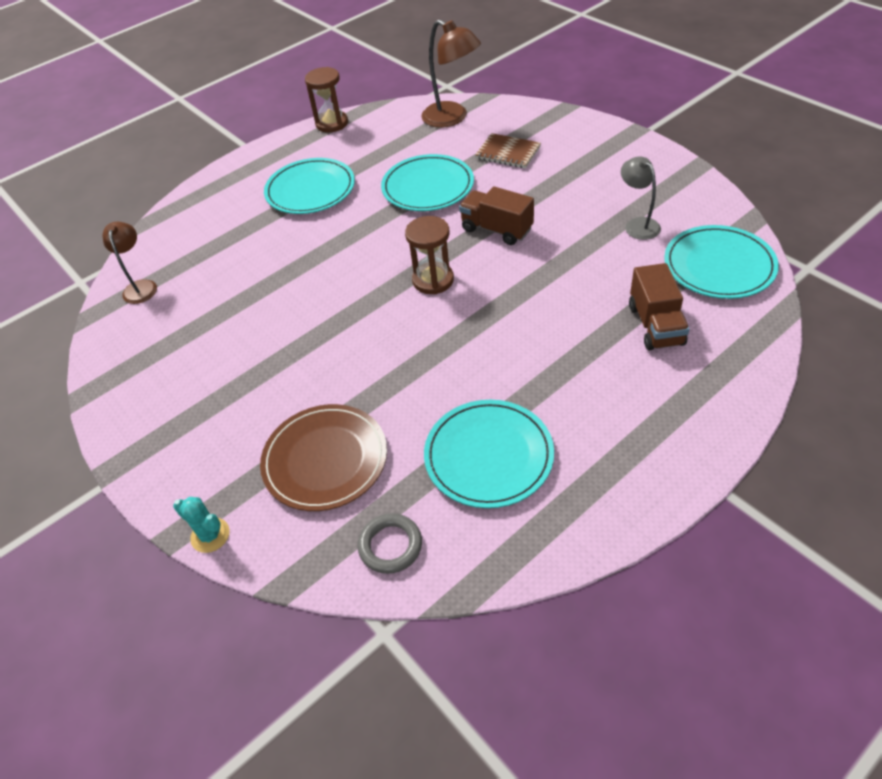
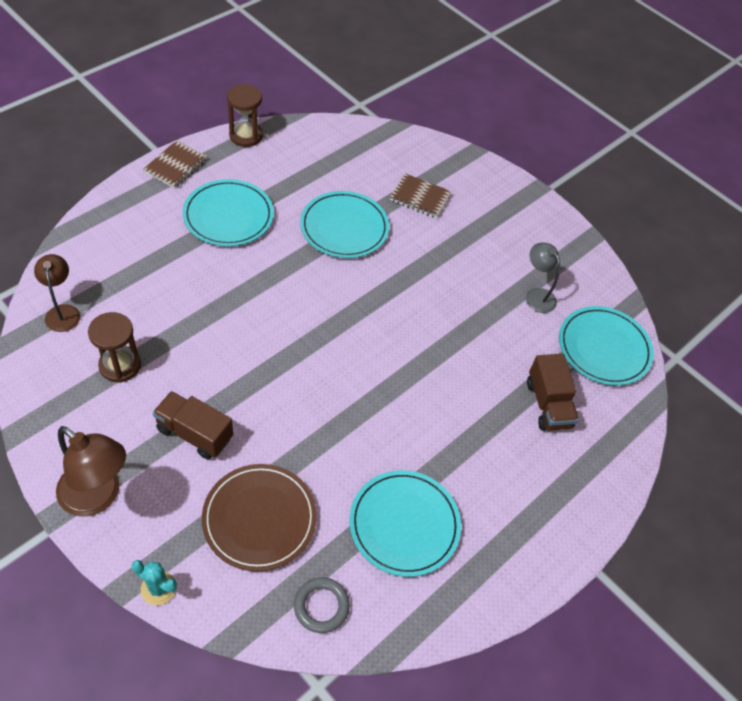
camera: 15 degrees left, 5 degrees up
brown hourglass [405,216,454,294] -> brown hourglass moved to [88,312,141,383]
brown lamp [422,20,481,128] -> brown lamp moved to [56,426,126,516]
brown truck [459,186,534,245] -> brown truck moved to [153,391,233,459]
none -> brown notebook [143,140,207,188]

